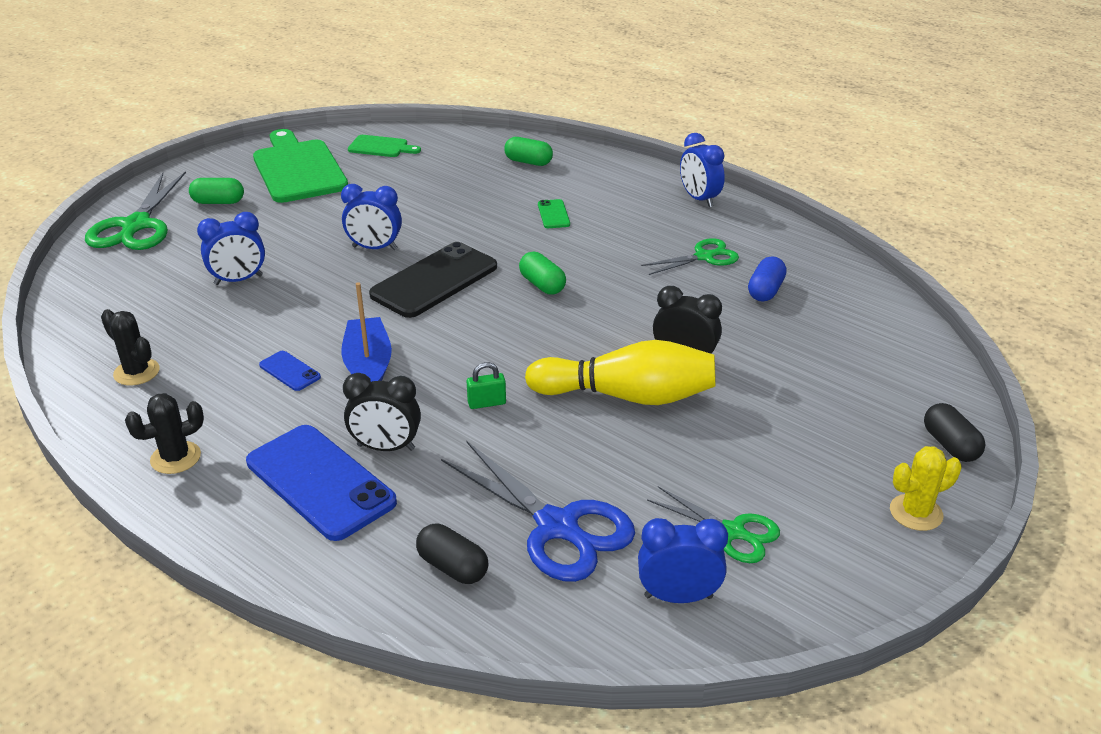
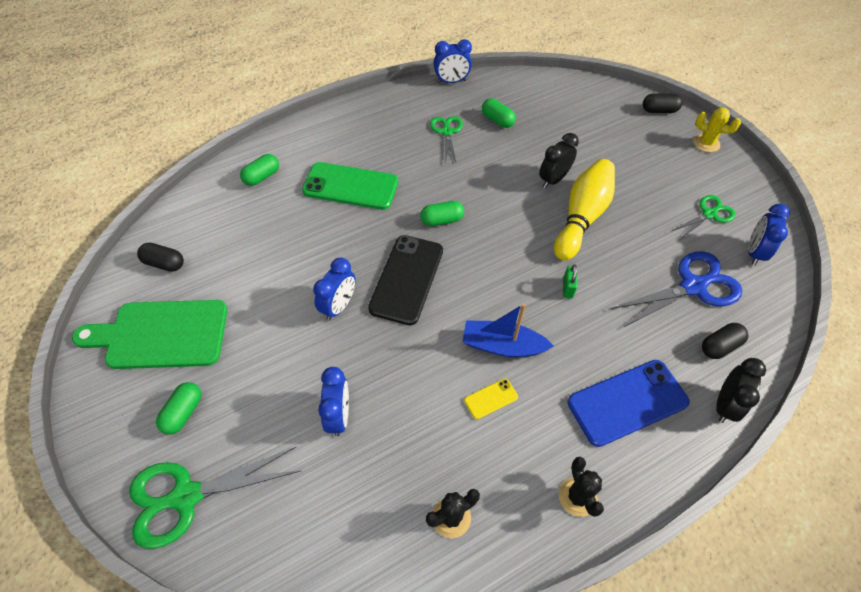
camera: 70 degrees left, 20 degrees up
green scissors [85,171,186,250] -> green scissors turned 135 degrees clockwise [129,447,300,549]
blue phone [259,351,321,391] -> yellow phone [464,378,518,419]
black clock [343,373,421,451] -> black clock moved to [716,358,766,423]
green cutting board [348,135,421,157] -> black capsule [137,243,184,272]
black phone [369,242,497,318] -> black phone turned 45 degrees clockwise [368,235,443,325]
green phone [538,199,570,228] -> green phone [302,162,398,210], size x2.22
blue clock [680,133,725,207] -> blue clock moved to [433,39,472,83]
blue capsule [748,256,787,302] -> green capsule [482,99,516,128]
yellow cactus [890,446,961,531] -> yellow cactus turned 60 degrees counterclockwise [693,107,741,152]

